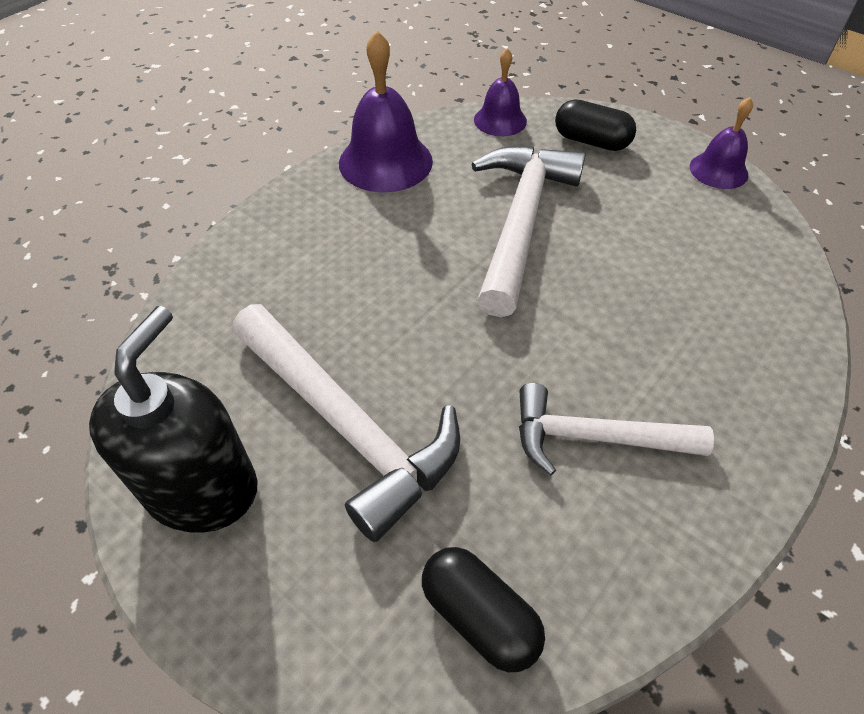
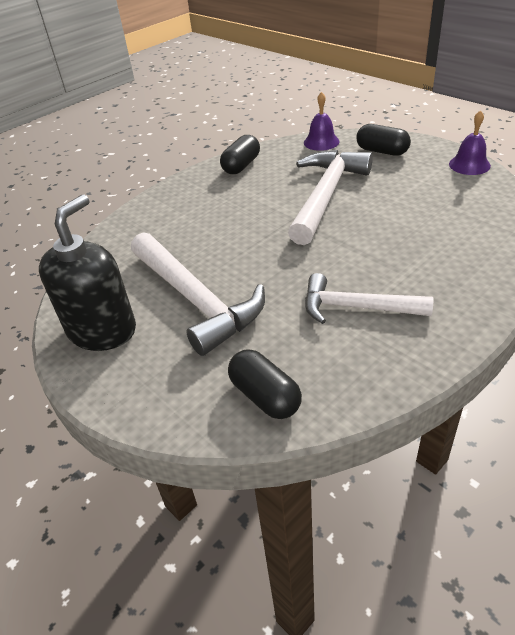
camera: 10 degrees right, 10 degrees down
purple bell [339,30,433,193] -> black capsule [220,135,260,174]

